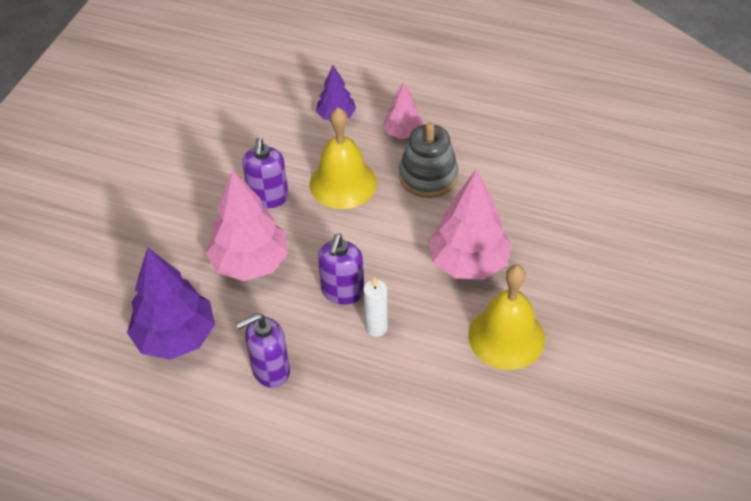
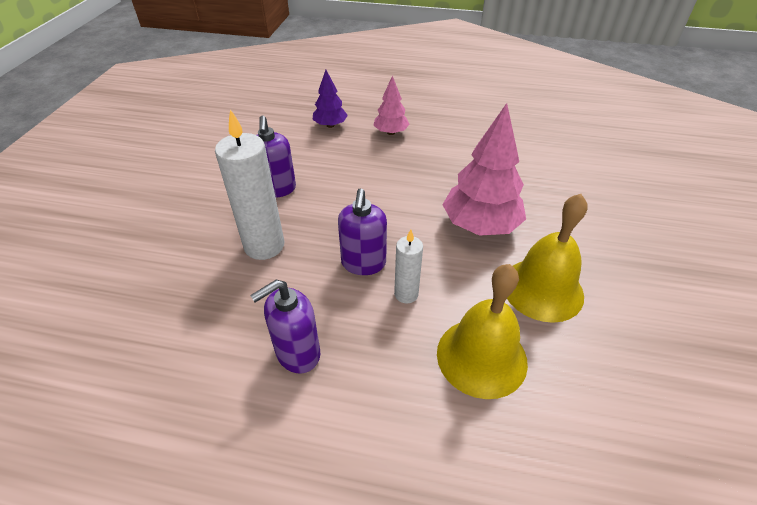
camera: 10 degrees left, 5 degrees down
purple tree [127,247,215,360] -> none
pink tree [206,170,288,281] -> white candle [215,109,284,260]
yellow bell [310,108,377,209] -> yellow bell moved to [437,264,528,399]
grey stacking toy [399,123,458,198] -> none

